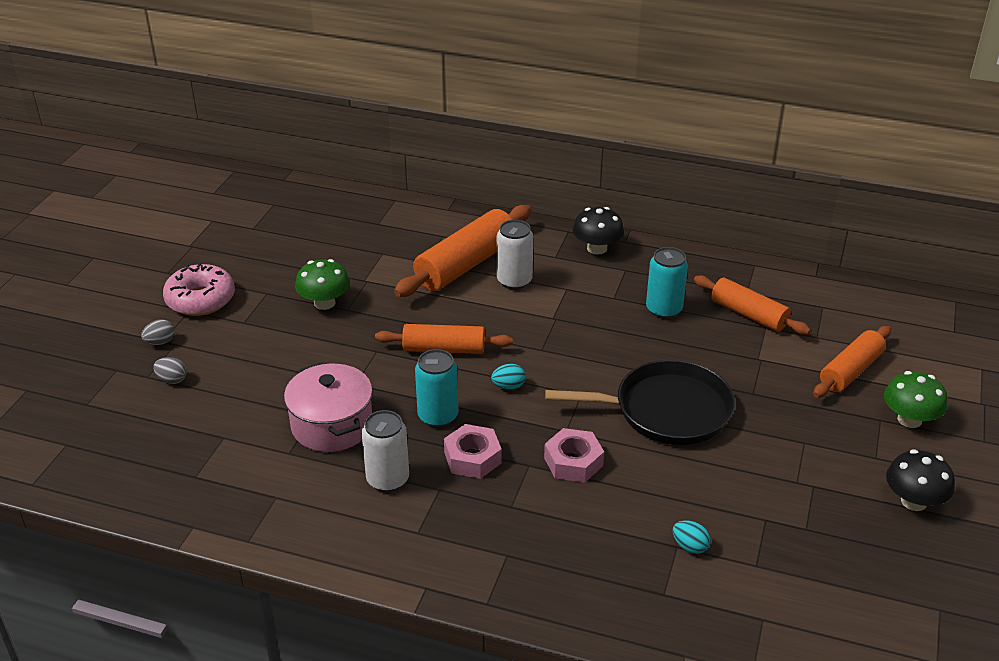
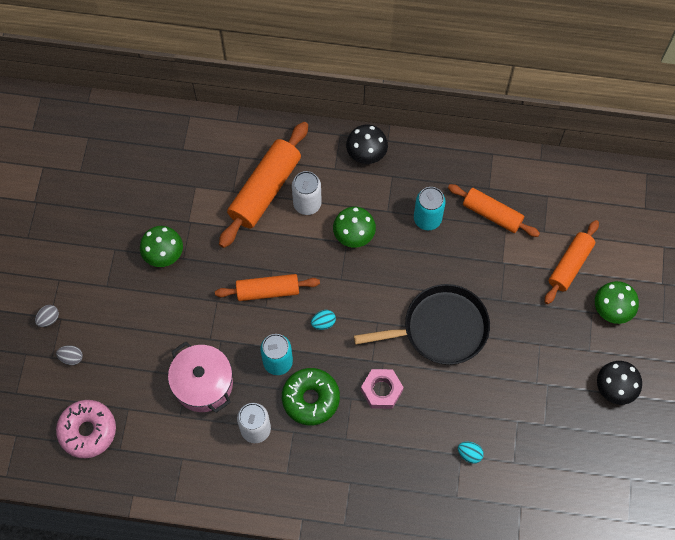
camera: 10 degrees left, 30 degrees up
pink donut [163,263,235,316] -> pink donut moved to [56,400,116,458]
pink nut [444,424,502,479] -> green donut [282,368,340,425]
none -> green mushroom [333,207,376,248]

